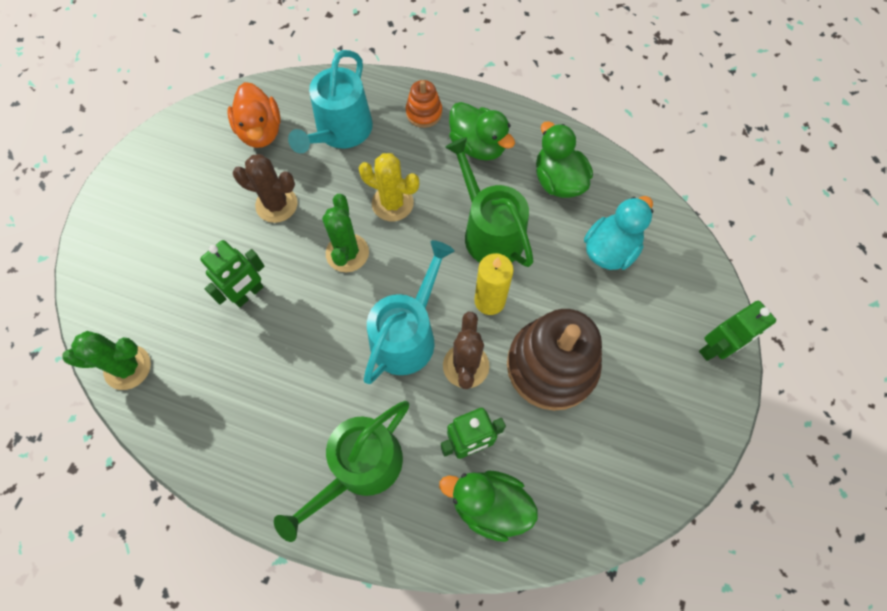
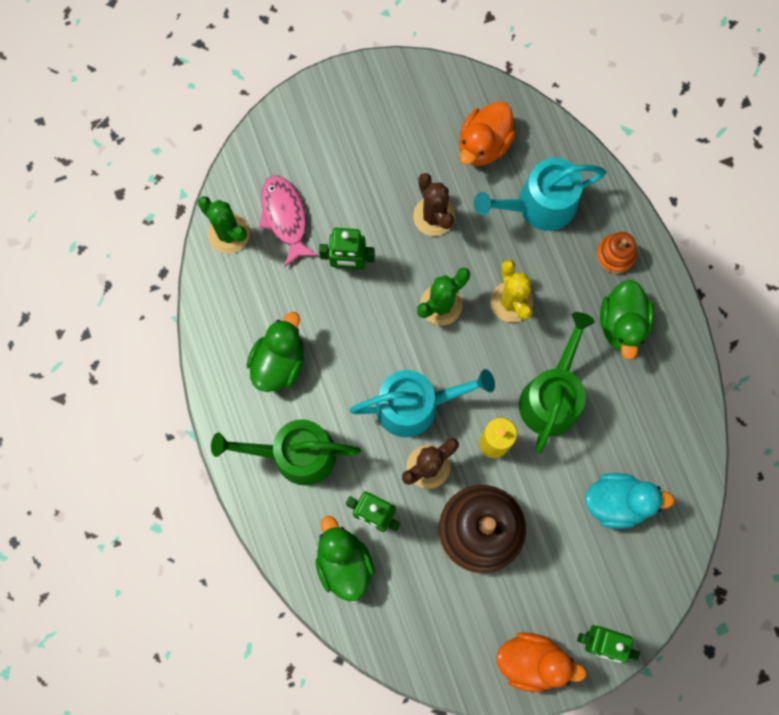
camera: 50 degrees right, 10 degrees up
green duck [536,121,593,198] -> green duck moved to [246,312,304,392]
none -> pink fish [259,176,318,267]
none -> orange duck [496,632,587,692]

